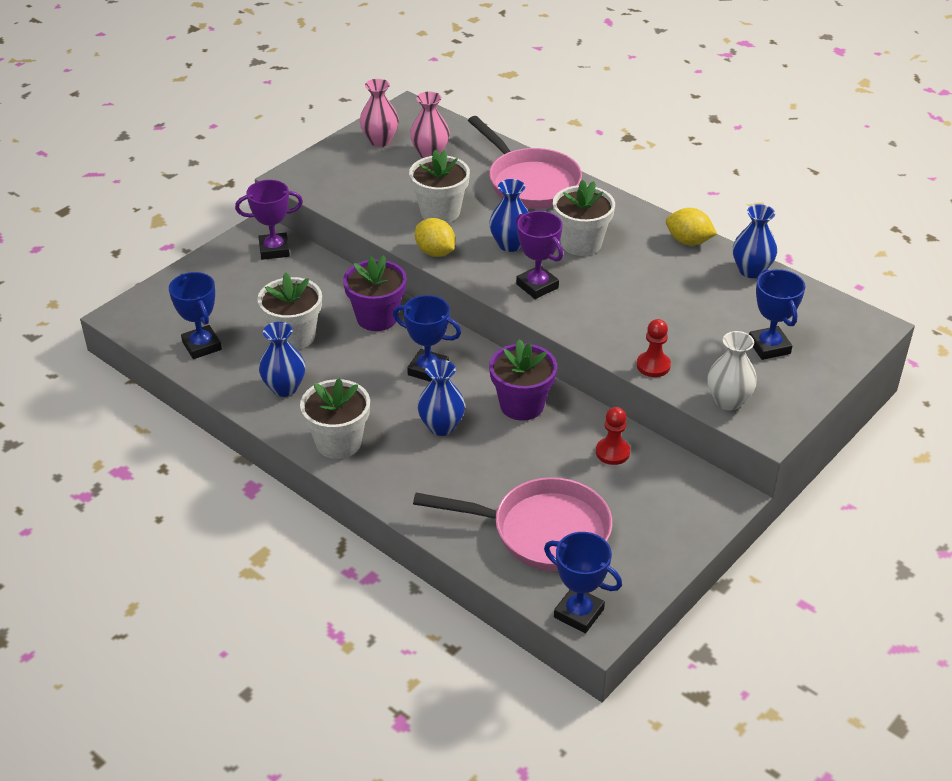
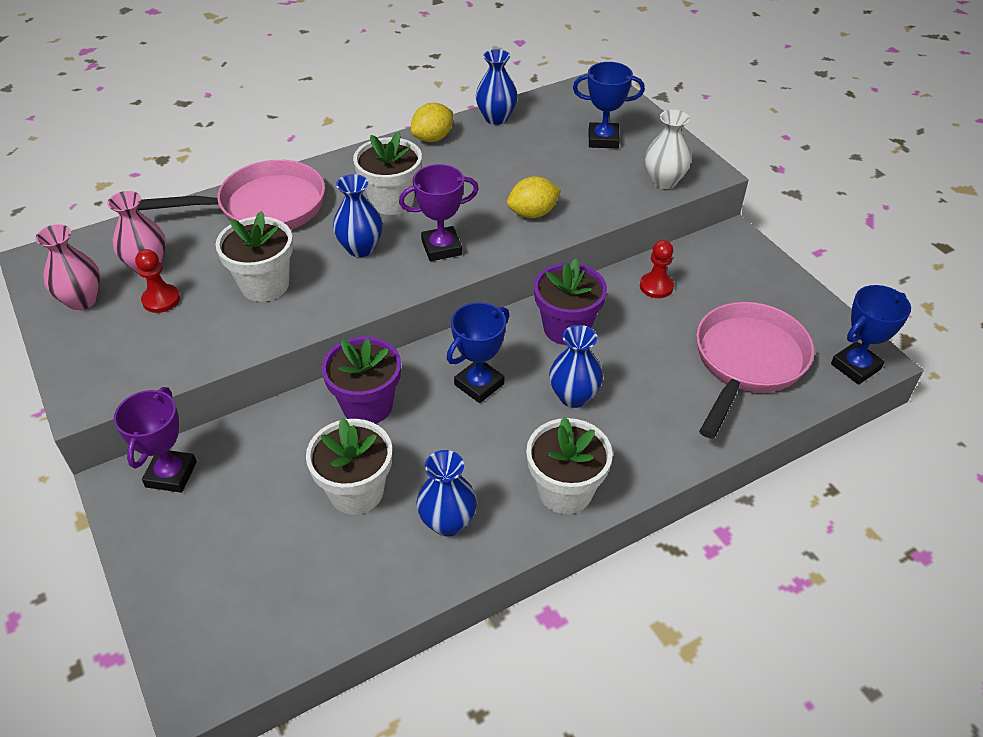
camera: 70 degrees left, 5 degrees up
blue trophy [169,272,222,359] -> none
yellow lemon [415,218,455,257] -> yellow lemon moved to [507,176,561,218]
red pawn [637,319,671,377] -> red pawn moved to [135,249,180,313]

